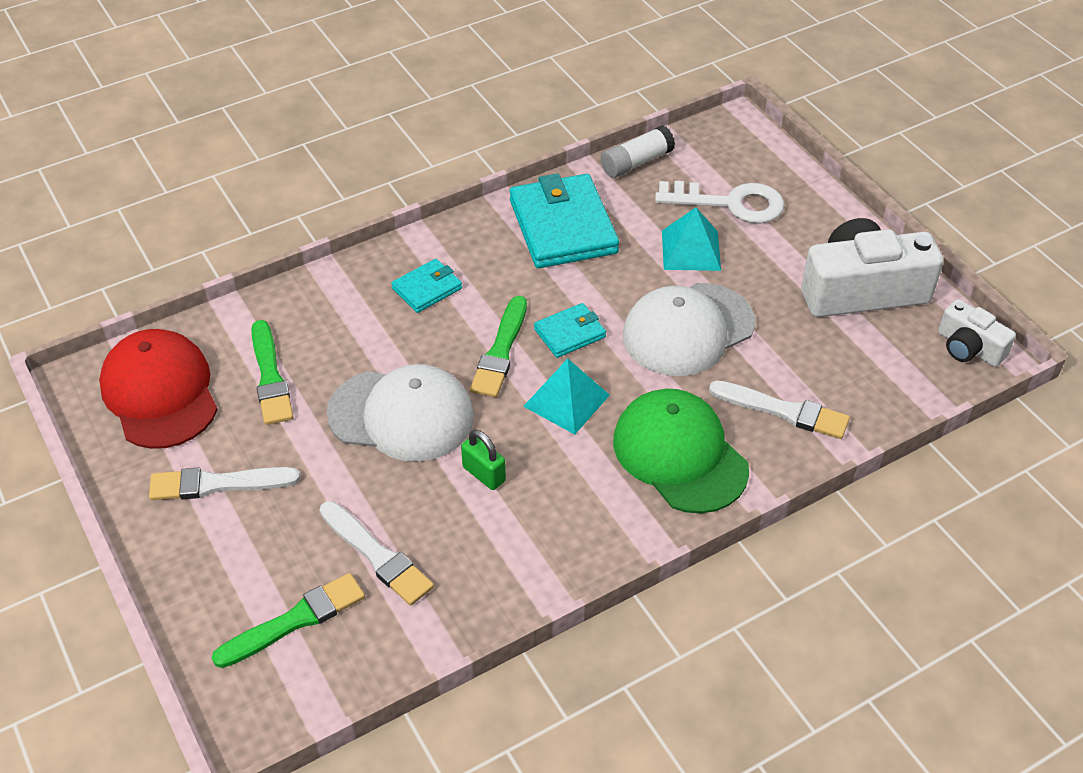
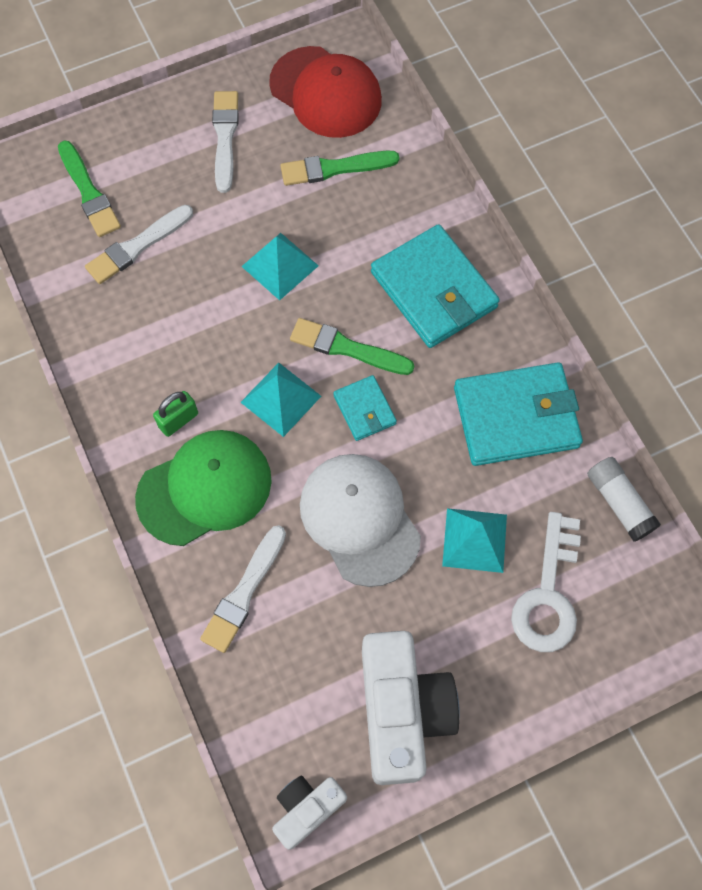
camera: 95 degrees right, 20 degrees up
red cap [99,329,218,449] -> red cap turned 60 degrees clockwise [269,46,382,138]
white cap [327,364,474,462] -> turquoise pyramid [241,233,319,300]
turquoise wallet [391,259,462,313] -> turquoise wallet [371,224,500,348], size x1.97
green padlock [461,430,506,490] -> green padlock moved to [153,391,198,437]

